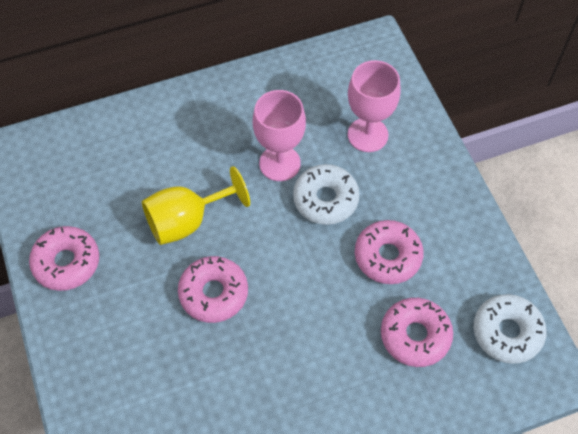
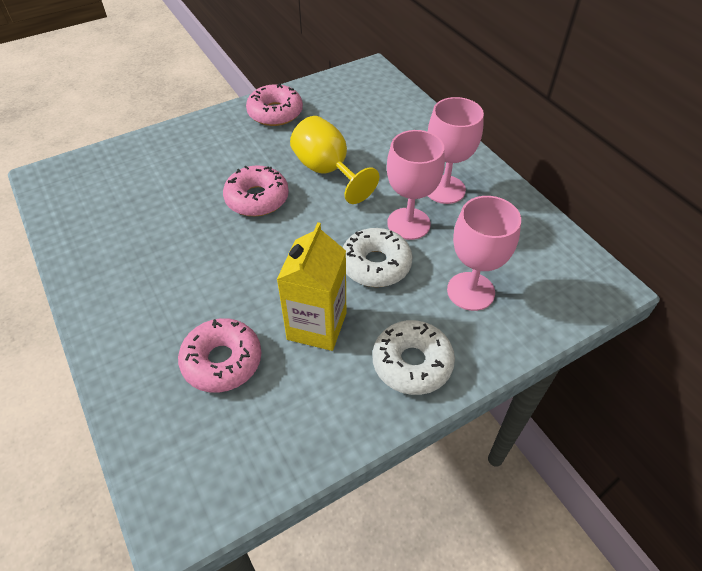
camera: 80 degrees right, 10 degrees down
pink donut [355,220,424,284] -> yellow carton [277,222,346,351]
white donut [473,294,547,364] -> white donut moved to [372,320,455,395]
none -> pink goblet [428,97,484,204]

